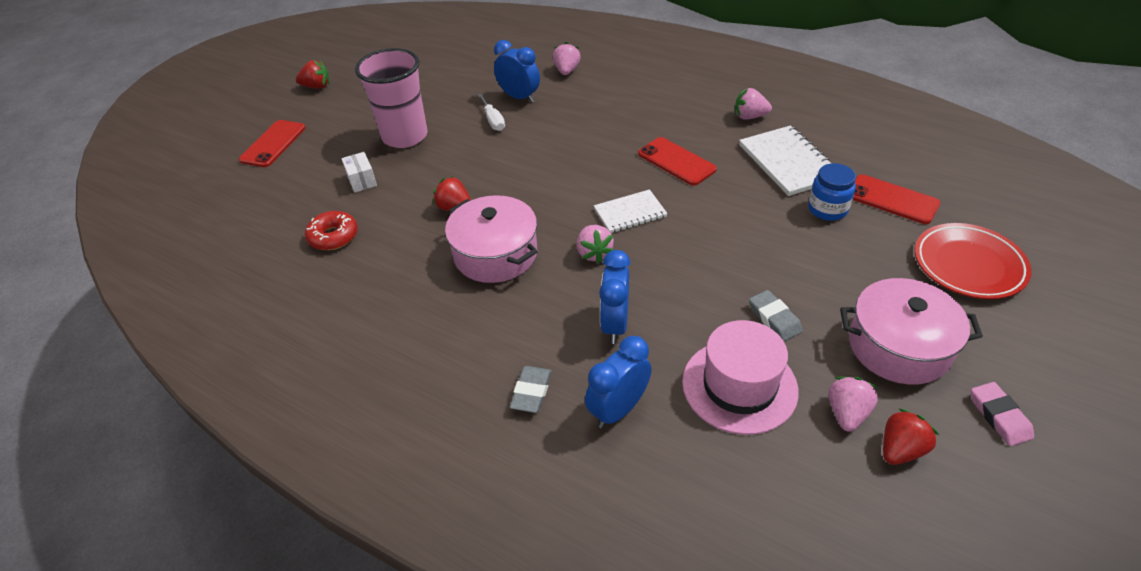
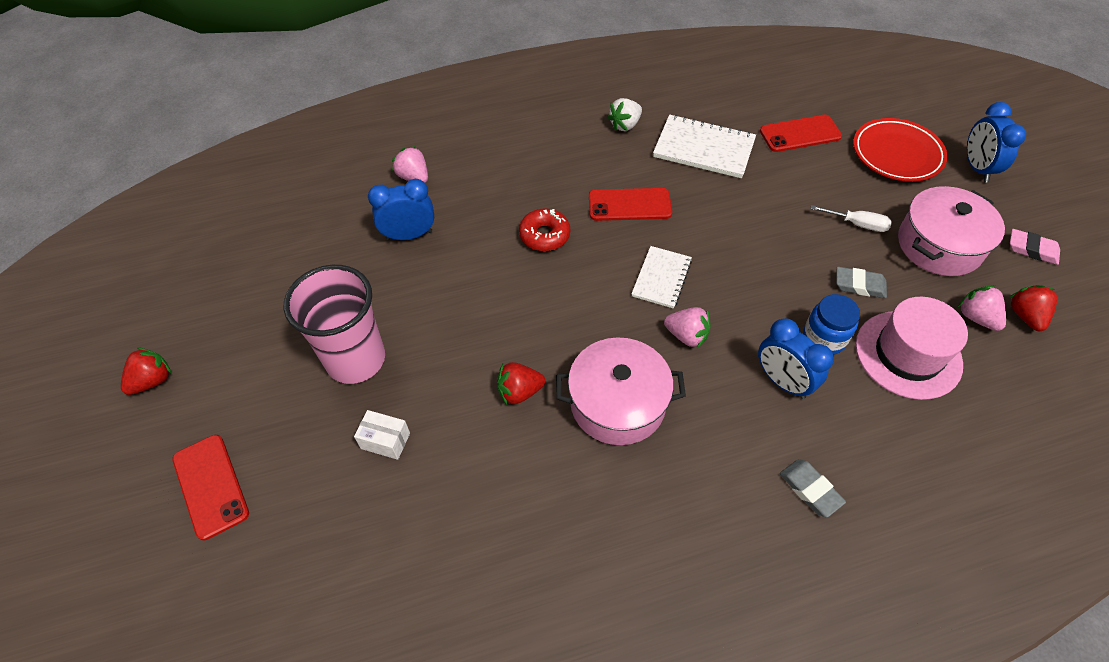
camera: 50 degrees left, 10 degrees up
red donut [305,211,358,250] -> red donut moved to [519,208,570,251]
white screwdriver [478,94,505,131] -> white screwdriver moved to [810,205,892,232]
blue clock [585,336,652,428] -> blue clock moved to [967,102,1026,183]
pink strawberry [735,88,772,120] -> white strawberry [607,98,642,131]
blue jar [808,163,856,221] -> blue jar moved to [803,294,860,355]

